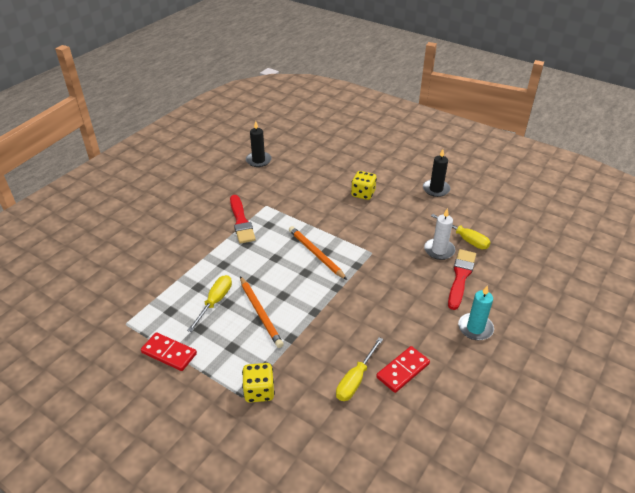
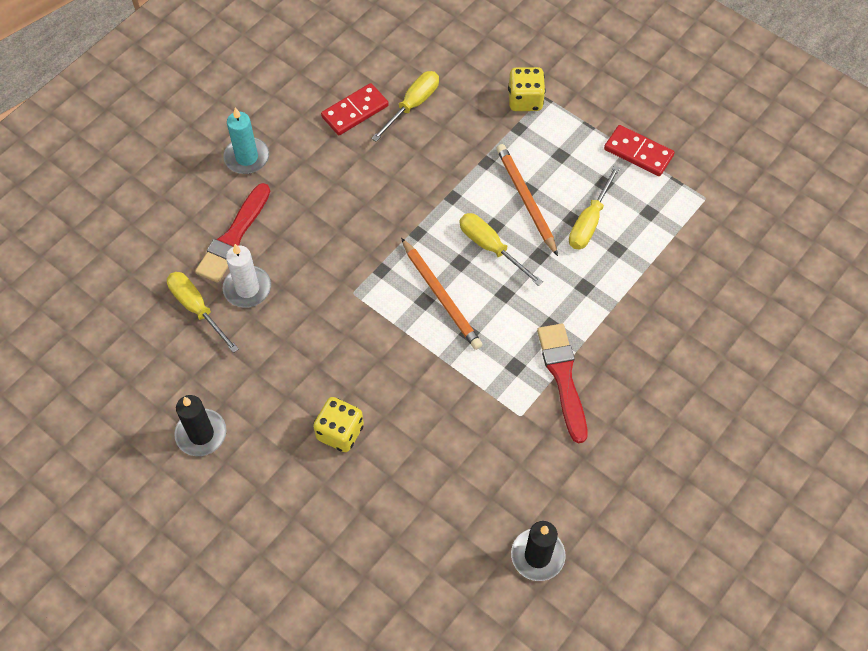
camera: 175 degrees left, 20 degrees up
none -> yellow screwdriver [459,213,543,286]

